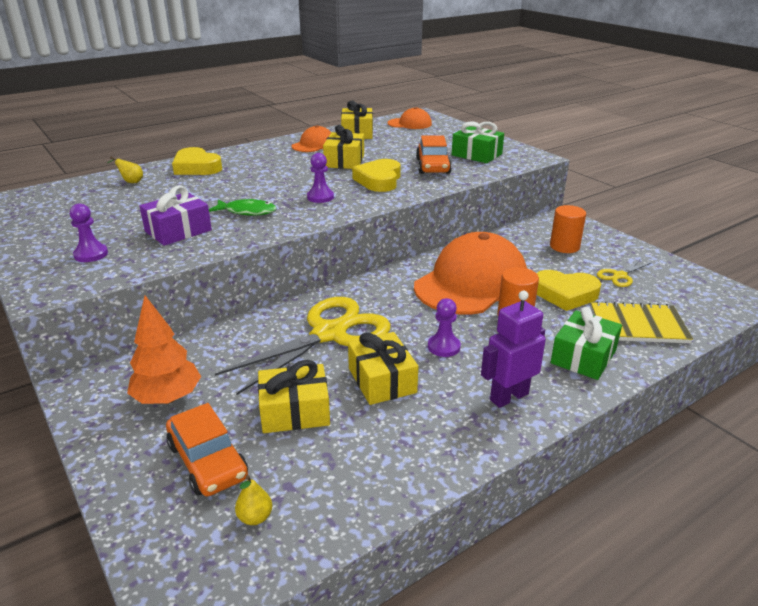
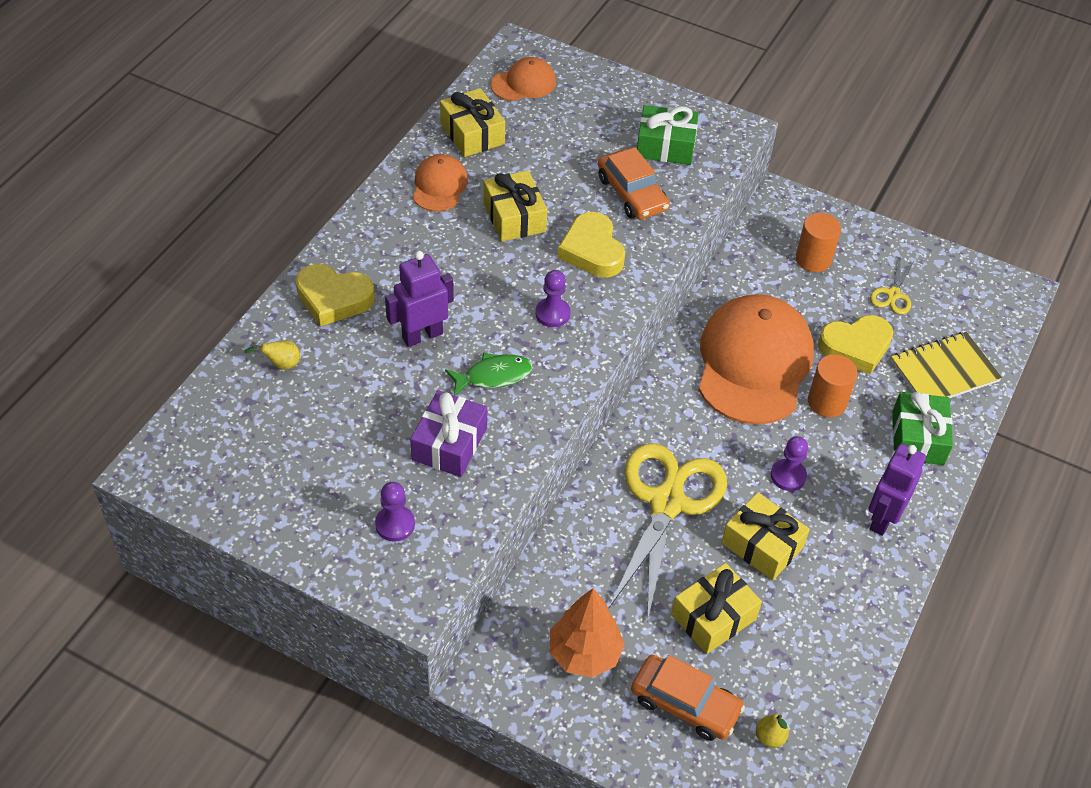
camera: 30 degrees left, 20 degrees up
none -> purple robot [385,251,454,347]

